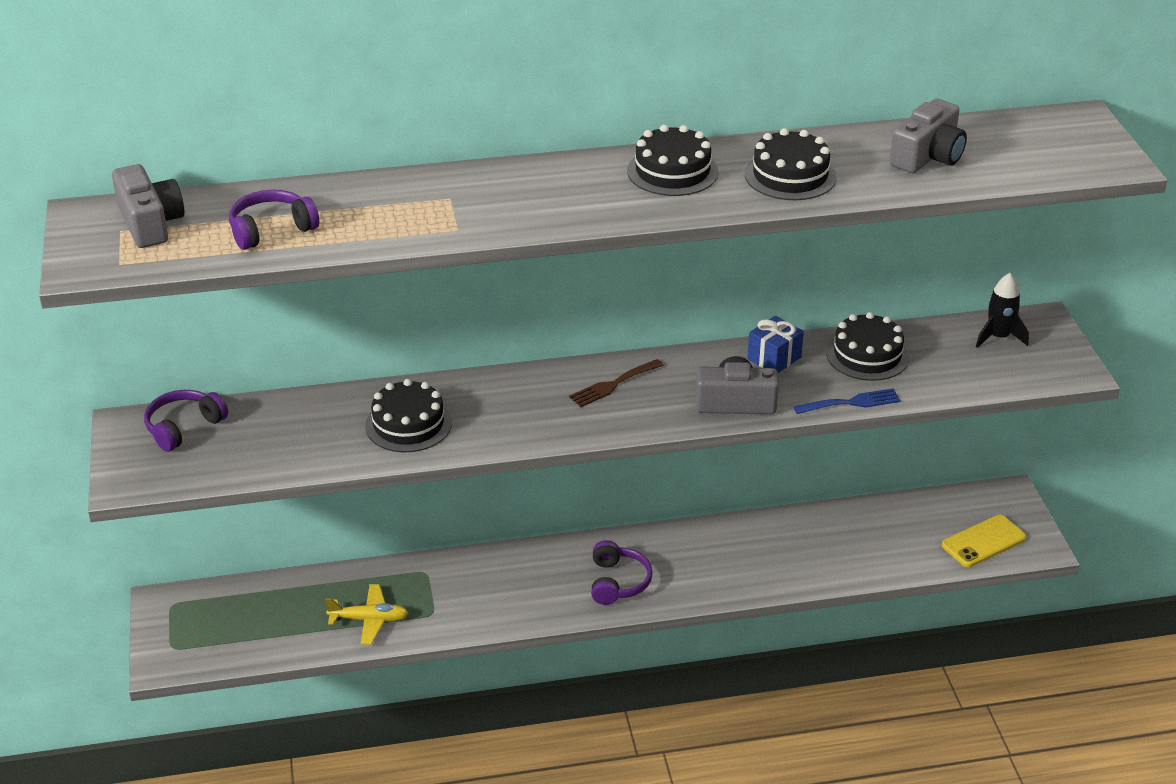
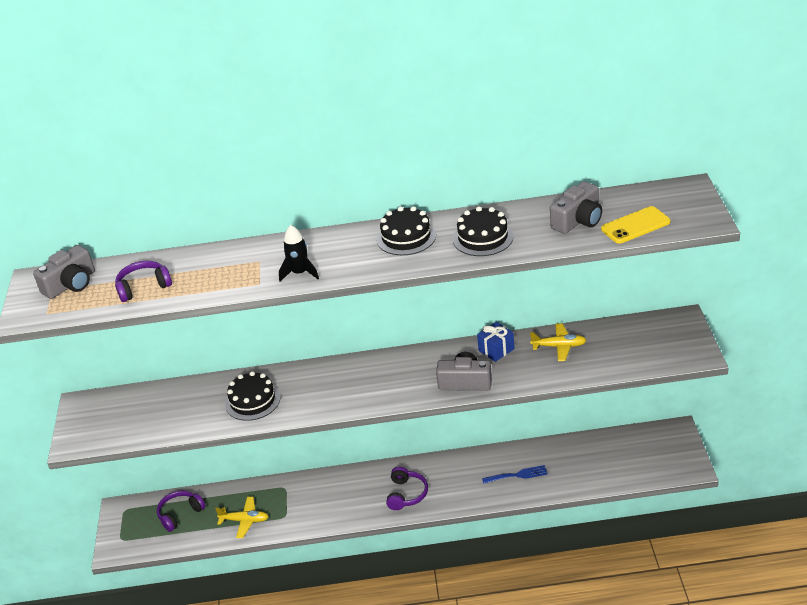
camera: 10 degrees right, 0 degrees up
grey camera [112,164,185,248] -> grey camera turned 60 degrees clockwise [33,245,95,299]
purple headphones [144,390,228,452] -> purple headphones moved to [157,491,205,532]
brown fork [569,359,664,407] -> none
blue fork [793,388,901,414] -> blue fork moved to [482,465,548,484]
black cake [826,312,909,381] -> yellow plane [530,323,586,361]
yellow phone [942,515,1026,567] -> yellow phone moved to [601,206,670,244]
black rocket [976,273,1029,348] -> black rocket moved to [279,225,319,281]

